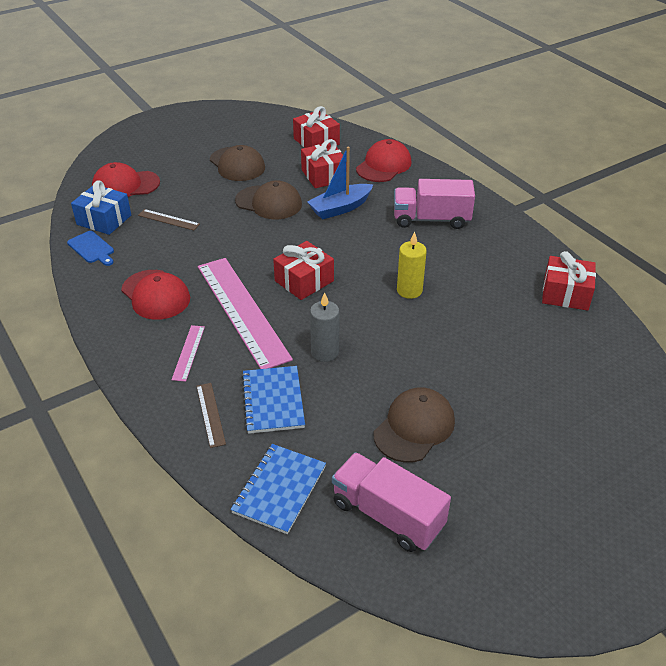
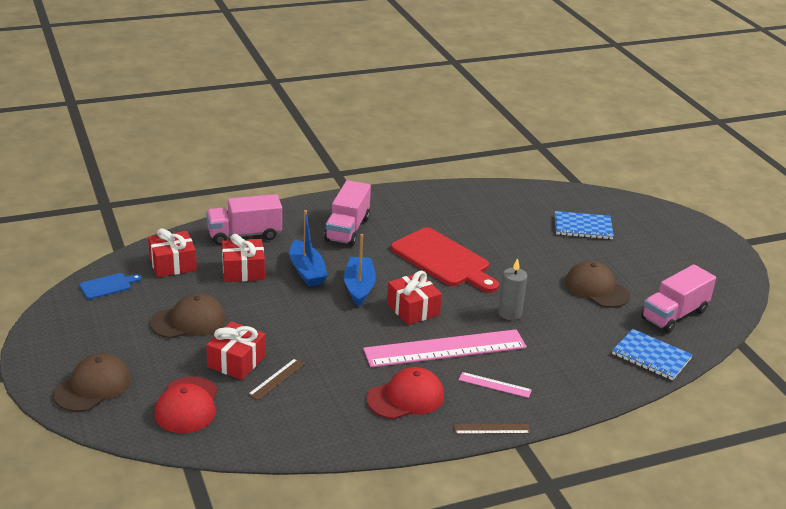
camera: 80 degrees left, 10 degrees down
blue cutting board [67,231,114,266] -> blue cutting board moved to [80,273,142,299]
blue gift [71,180,131,235] -> none
brown ruler [196,383,226,448] -> brown ruler moved to [453,424,531,434]
brown cap [235,180,302,219] -> brown cap moved to [53,354,131,412]
blue notebook [241,366,305,434] -> blue notebook moved to [555,211,614,239]
red cap [356,139,412,182] -> pink truck [206,194,282,245]
yellow candle [397,232,427,299] -> red cutting board [391,227,499,293]
red gift [542,251,596,310] -> red gift moved to [206,321,266,380]
none -> blue boat [344,234,376,307]

